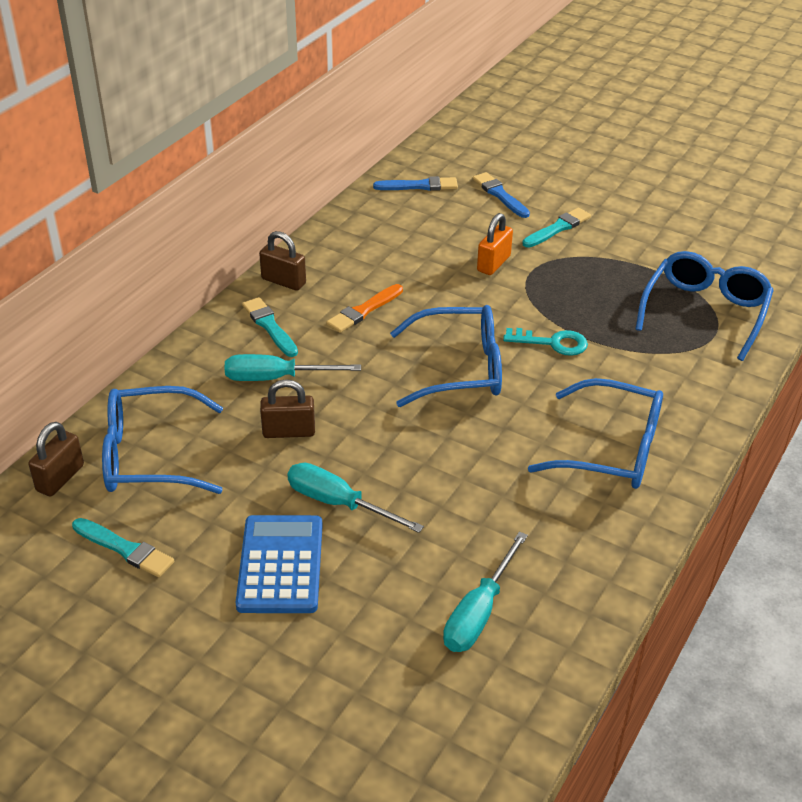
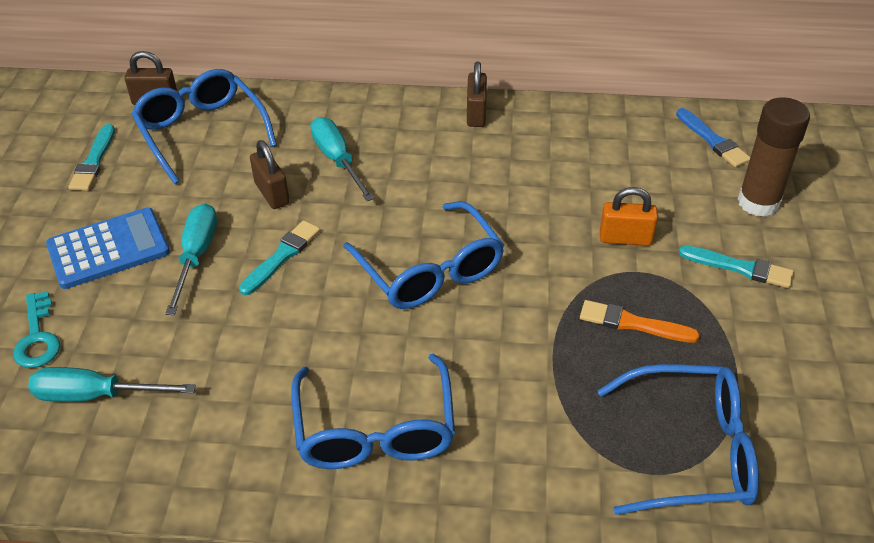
camera: 65 degrees right, 5 degrees up
turquoise brush [242,297,298,357] -> turquoise brush moved to [239,220,320,295]
orange brush [326,284,403,333] -> orange brush moved to [580,300,700,343]
blue brush [473,172,530,218] -> brown glue stick [738,97,810,217]
turquoise key [503,328,588,356] -> turquoise key moved to [13,291,60,368]

